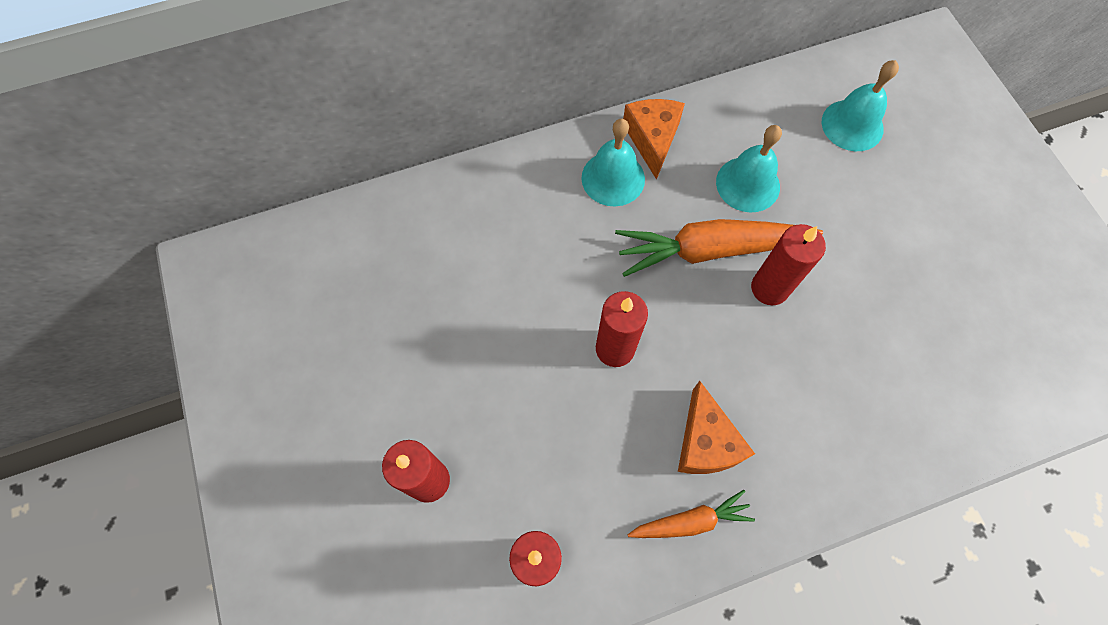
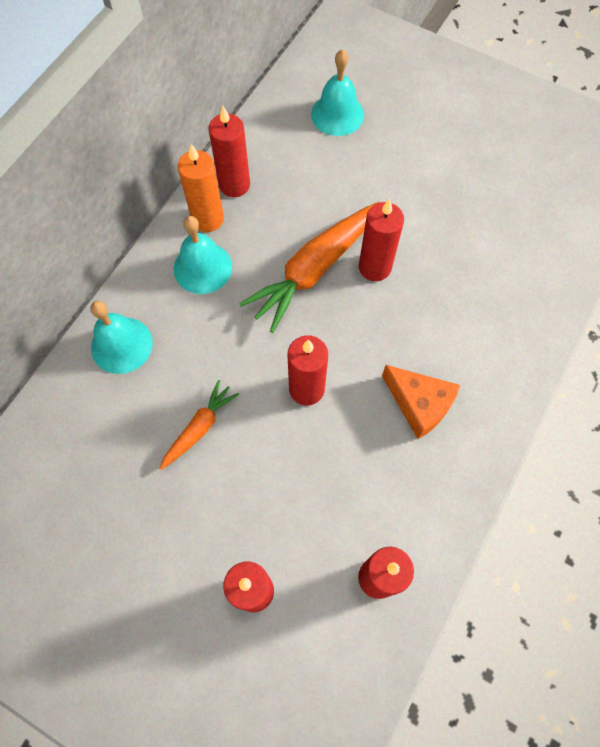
camera: 40 degrees left, 0 degrees up
orange cheese [623,99,685,180] -> orange candle [178,144,224,232]
orange carrot [628,490,755,538] -> orange carrot moved to [160,380,239,470]
turquoise bell [716,125,782,212] -> turquoise bell moved to [90,301,153,374]
none -> red candle [208,106,250,197]

